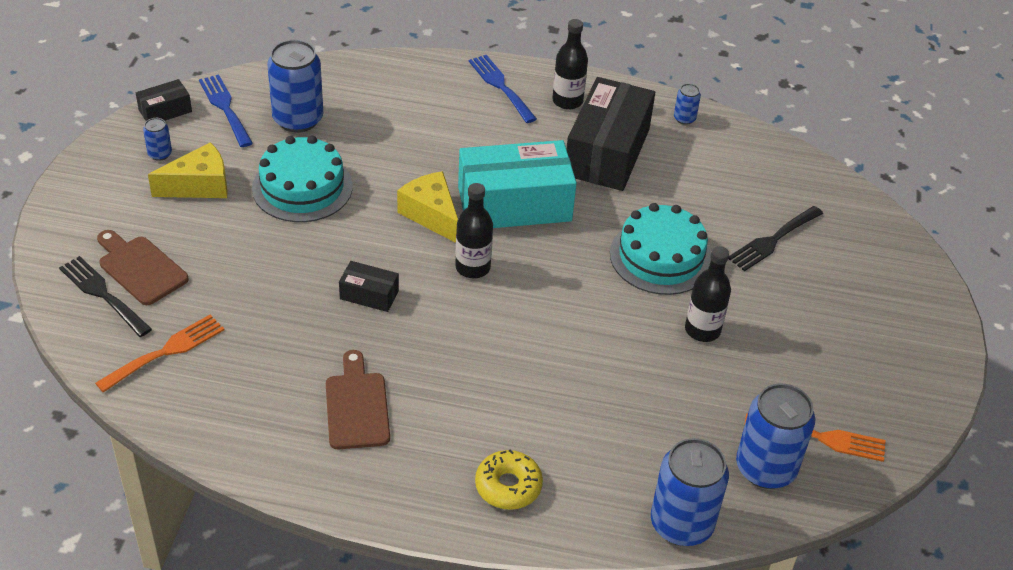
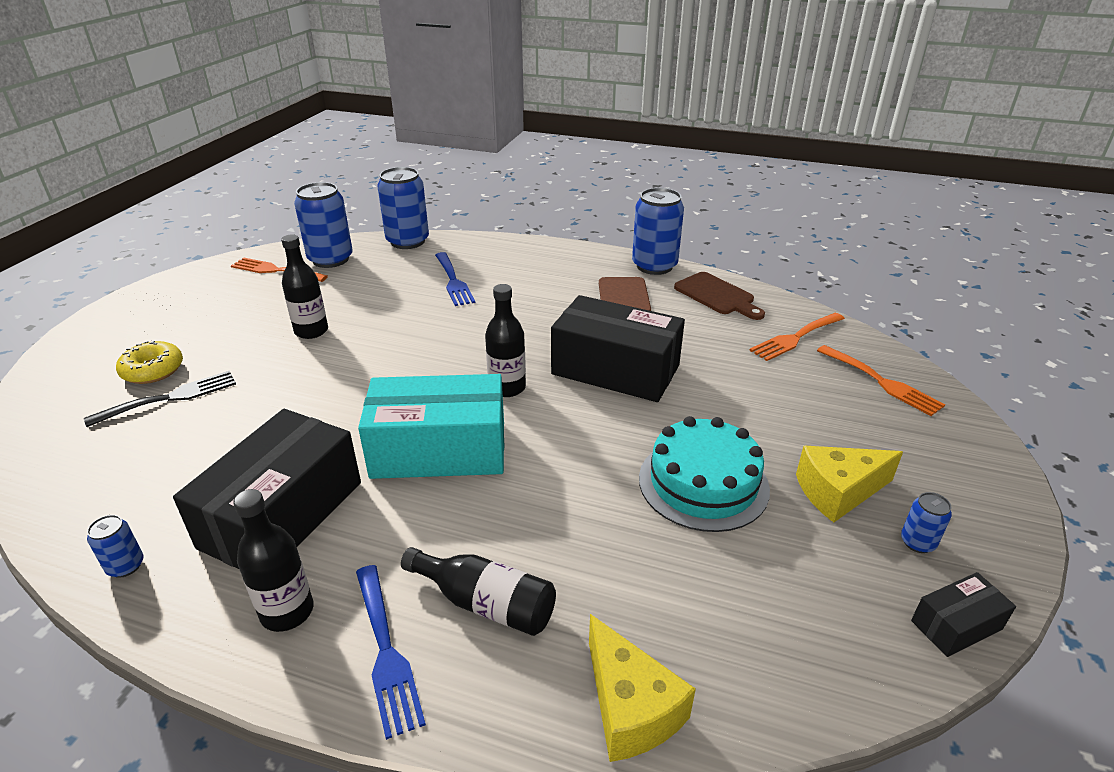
camera: 170 degrees left, 10 degrees down
black fork [59,256,152,337] -> orange fork [817,345,946,416]
brown cutting board [97,230,189,305] -> brown cutting board moved to [674,272,765,320]
blue fork [199,75,253,147] -> blue fork moved to [435,252,475,306]
blue can [267,40,323,133] -> blue can moved to [632,188,684,275]
black box [339,261,399,312] -> black box [551,295,685,402], size x2.19
yellow cheese [397,171,458,243] -> yellow cheese moved to [589,614,696,762]
yellow donut [475,450,543,510] -> yellow donut moved to [116,341,183,384]
turquoise cake [610,203,711,295] -> none
none -> black bottle [401,547,556,636]

